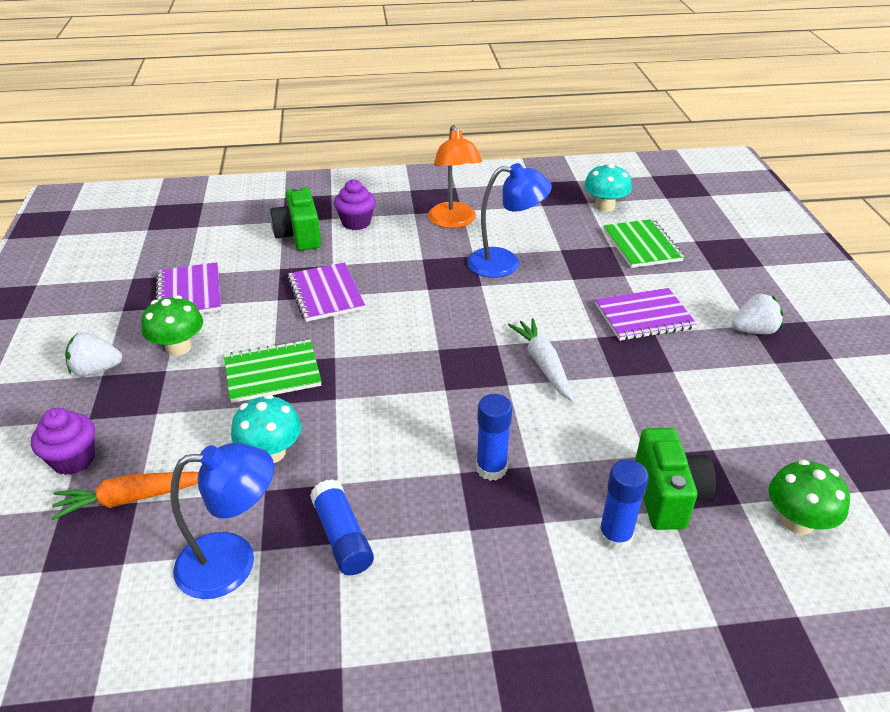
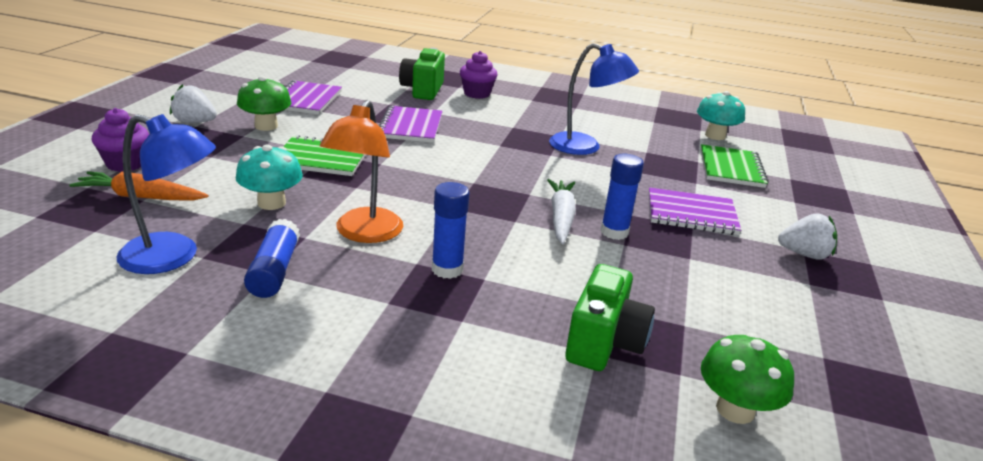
camera: 20 degrees right, 10 degrees down
orange lamp [428,125,482,228] -> orange lamp moved to [320,100,403,243]
blue glue stick [598,459,649,551] -> blue glue stick moved to [600,154,644,240]

